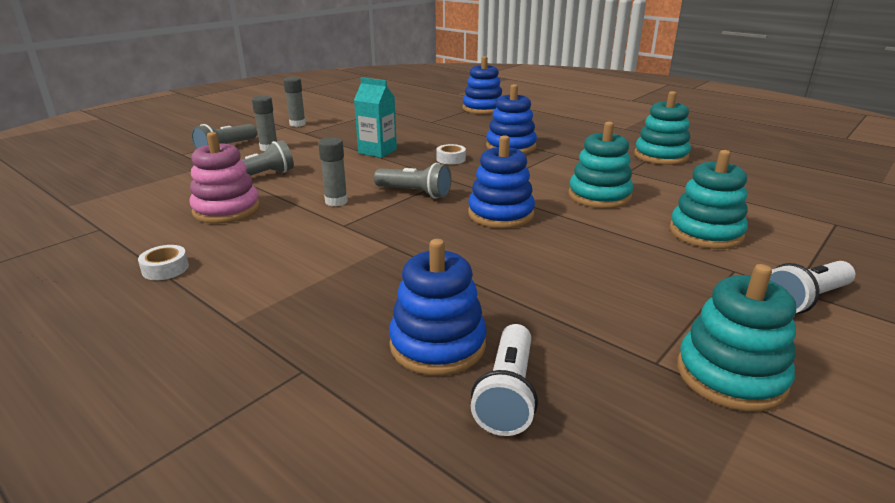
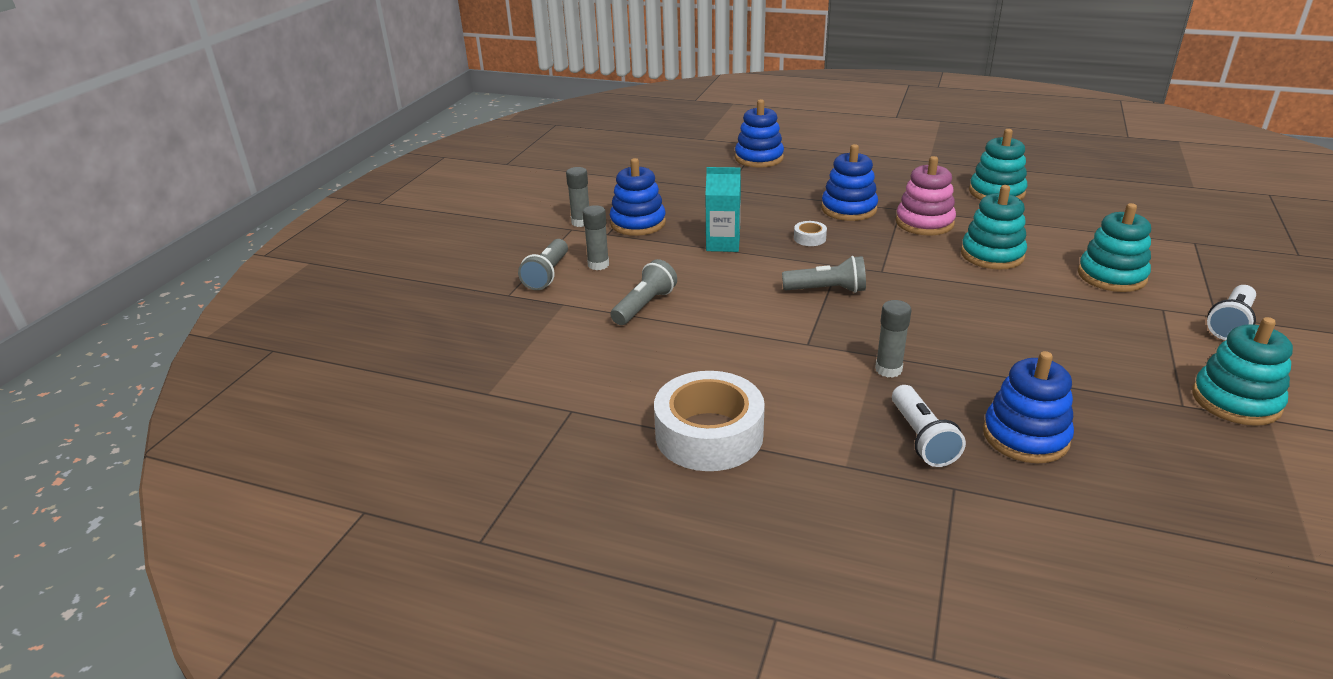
camera: 20 degrees left, 5 degrees up
white tape [138,245,189,280] -> white tape [654,371,765,471], size x2.42
pink stacking toy [189,132,260,223] -> pink stacking toy moved to [896,156,956,235]
grey glue stick [318,137,348,206] -> grey glue stick moved to [875,300,911,378]
blue stacking toy [468,135,535,228] -> blue stacking toy moved to [610,158,666,236]
white flashlight [471,324,538,436] -> white flashlight moved to [892,385,966,467]

